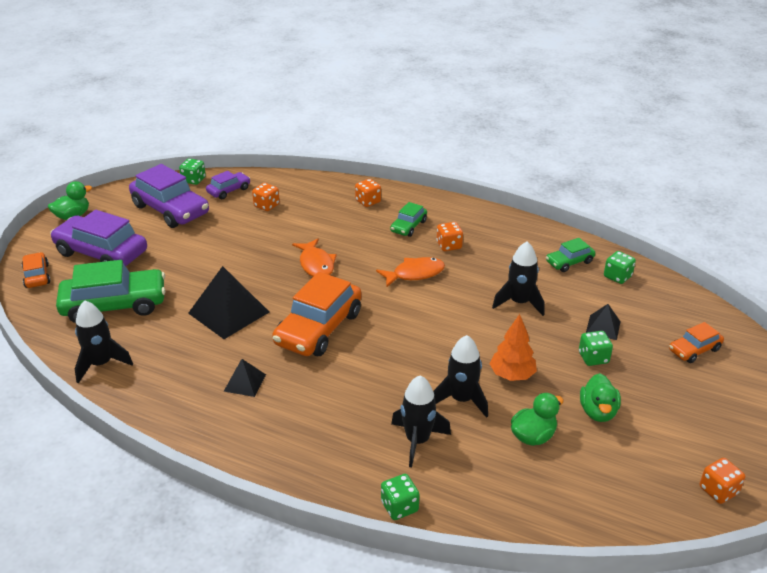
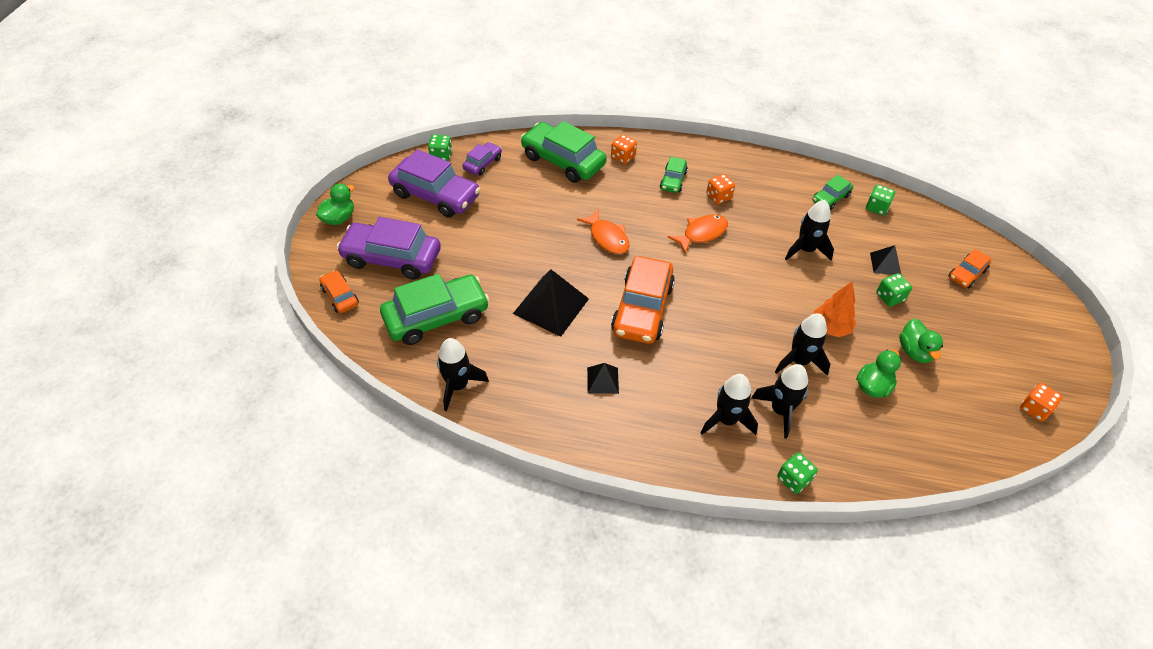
camera: 15 degrees left, 15 degrees up
orange dice [252,183,280,211] -> none
none -> green car [521,121,607,183]
none -> black rocket [701,374,758,435]

